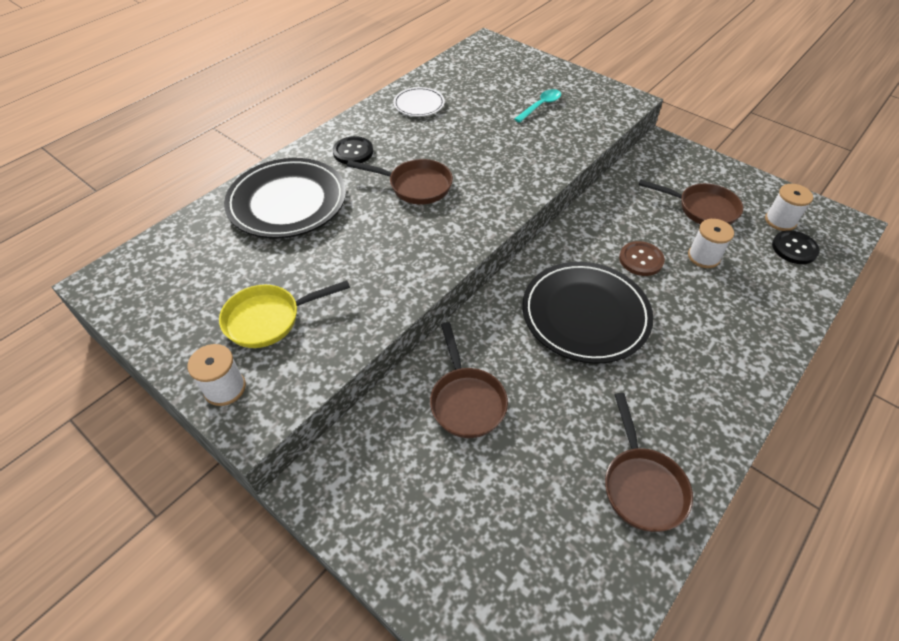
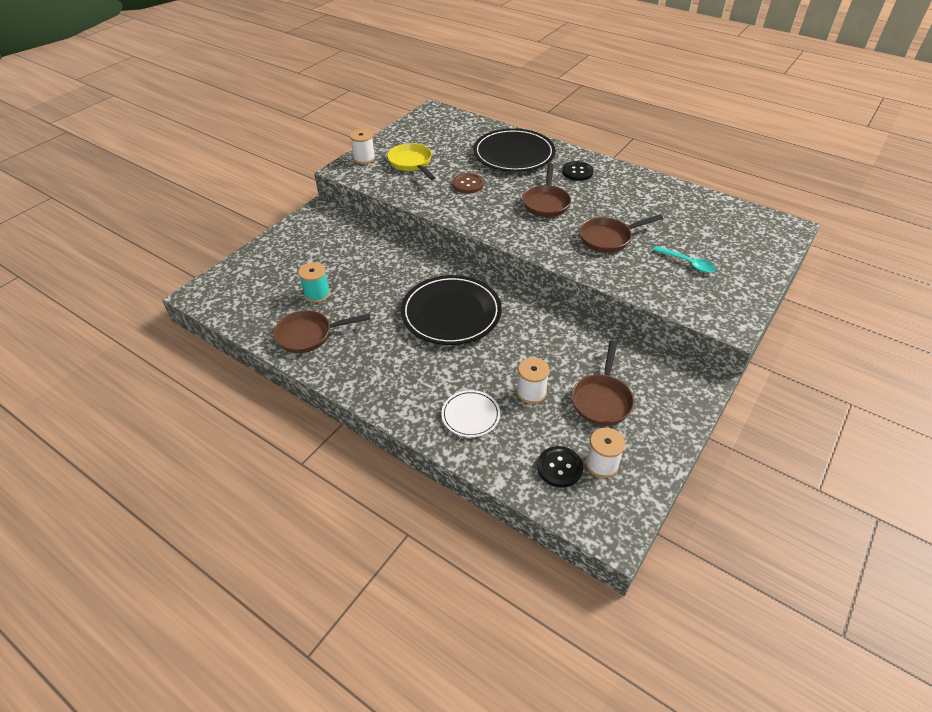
camera: 85 degrees right, 5 degrees down
white plate [393,87,445,116] -> white plate moved to [441,390,500,437]
brown pan [430,322,508,438] -> brown pan moved to [579,214,663,253]
brown button [619,241,665,276] -> brown button moved to [452,173,484,194]
none -> turquoise spool [298,262,330,303]

